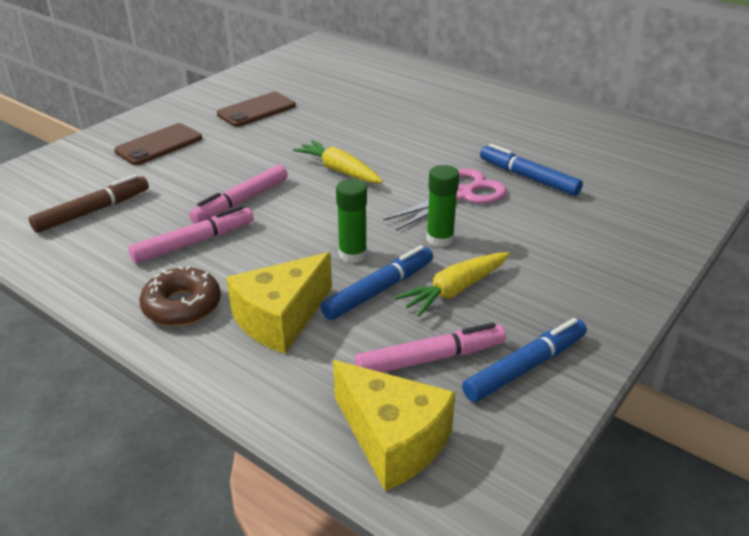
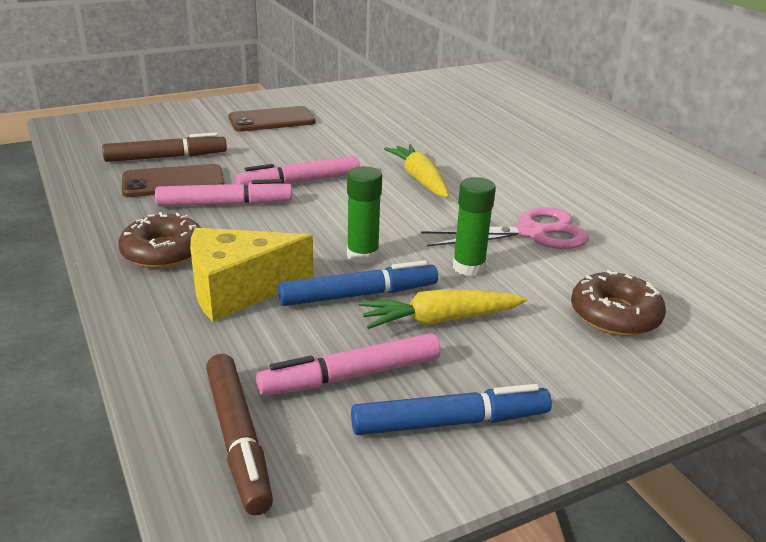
camera: 25 degrees right, 5 degrees down
brown phone [217,92,296,127] -> brown phone moved to [122,164,224,197]
yellow cheese [333,360,456,491] -> brown marker [206,354,273,515]
pink marker [355,323,506,373] -> pink marker turned 150 degrees clockwise [256,333,441,396]
blue marker [480,144,583,196] -> none
none -> brown donut [571,270,666,336]

